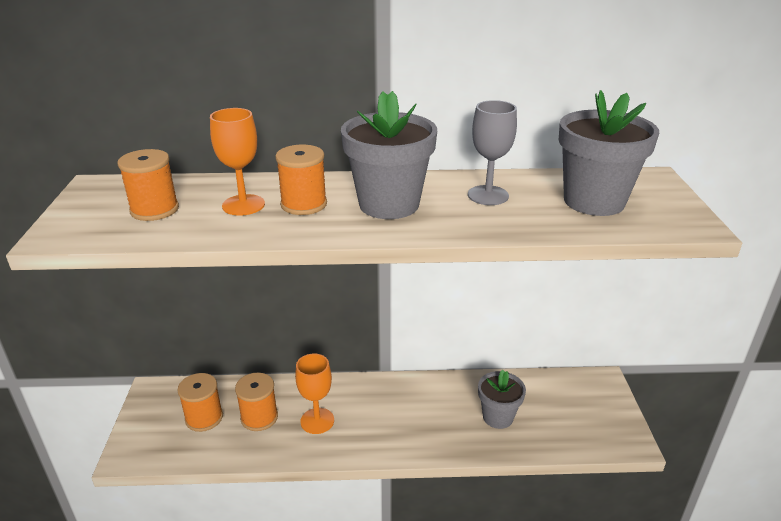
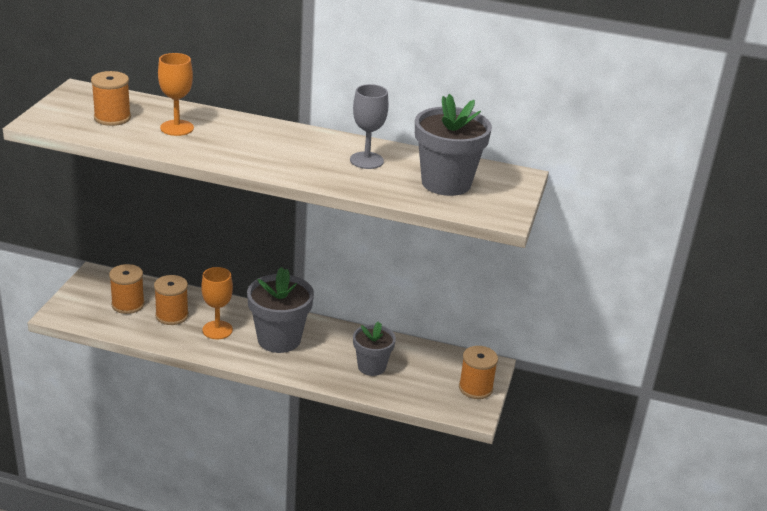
camera: 15 degrees right, 0 degrees up
orange spool [275,145,327,215] -> orange spool moved to [459,346,498,399]
grey flower pot [341,91,437,219] -> grey flower pot moved to [247,267,314,353]

